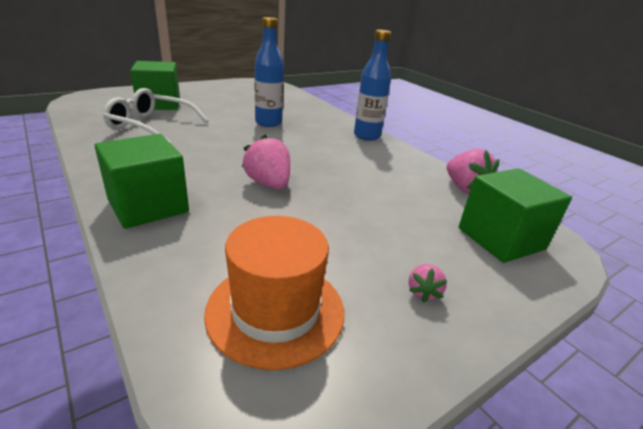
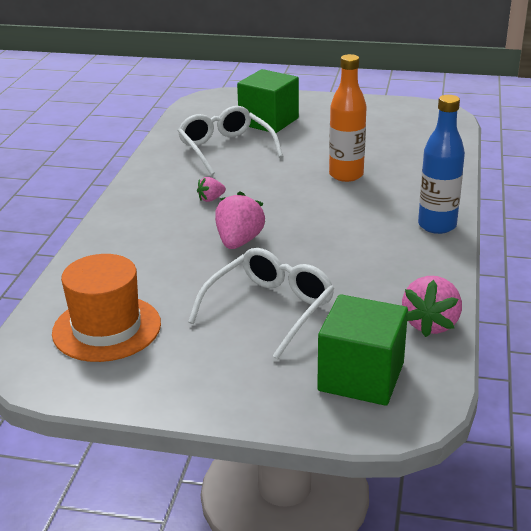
camera: 50 degrees right, 0 degrees up
green cube [95,134,189,229] -> none
blue bottle [255,17,284,127] -> orange bottle [329,54,367,182]
pink strawberry [409,264,447,303] -> pink strawberry moved to [197,177,226,202]
none -> white glasses [188,248,334,359]

